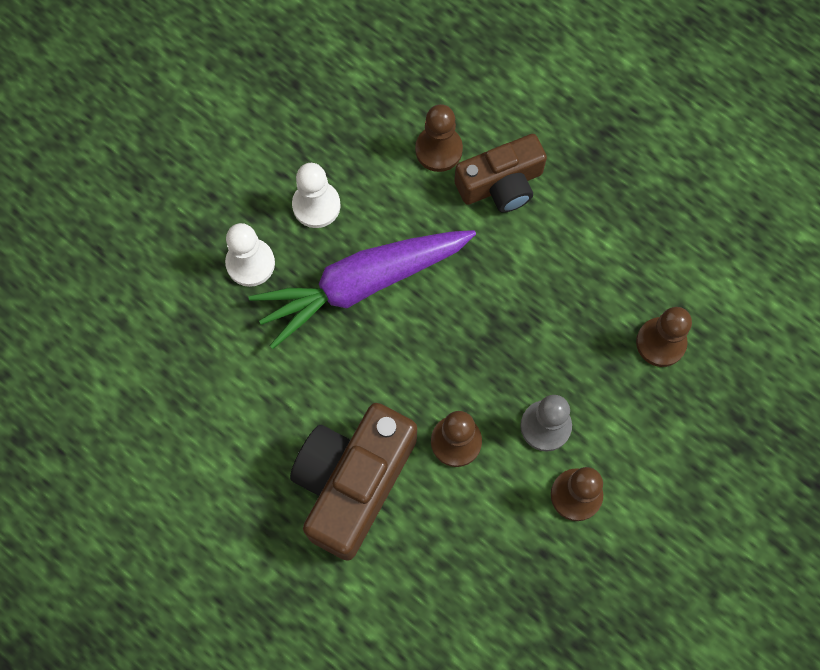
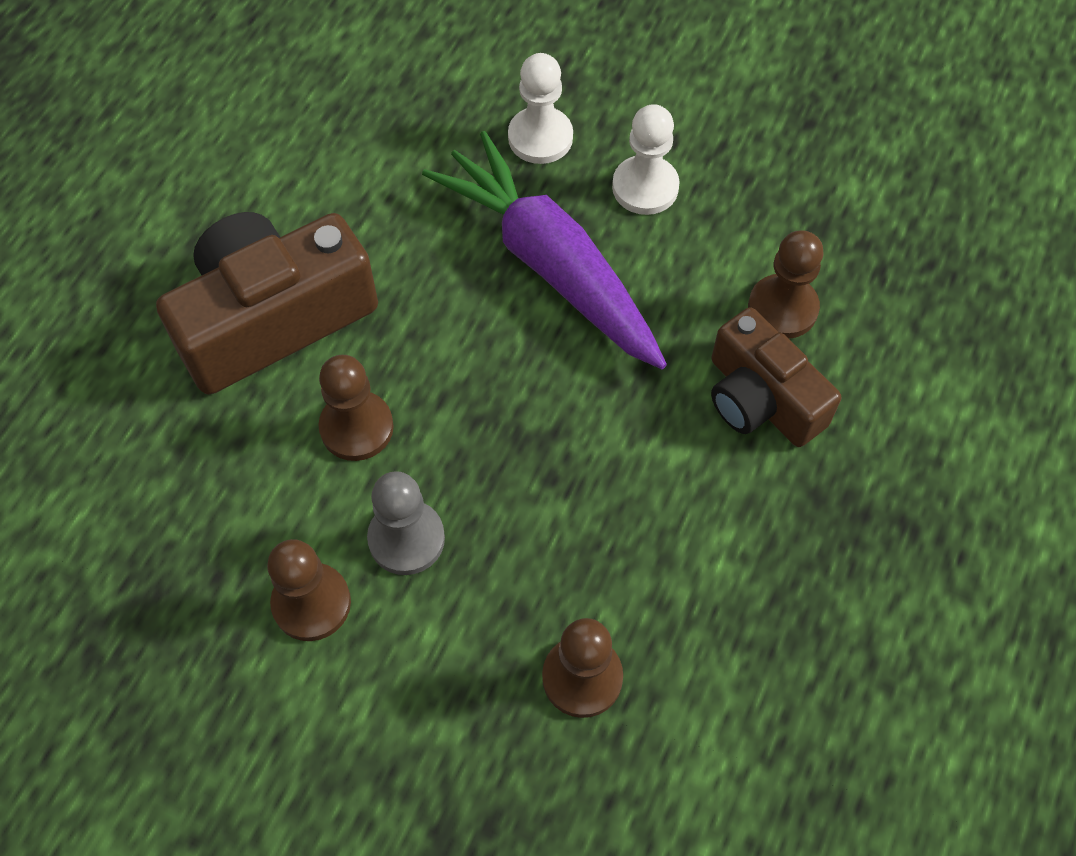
camera: 75 degrees right, 10 degrees down
brown camera [290,403,417,561] -> brown camera turned 45 degrees counterclockwise [156,212,378,395]

